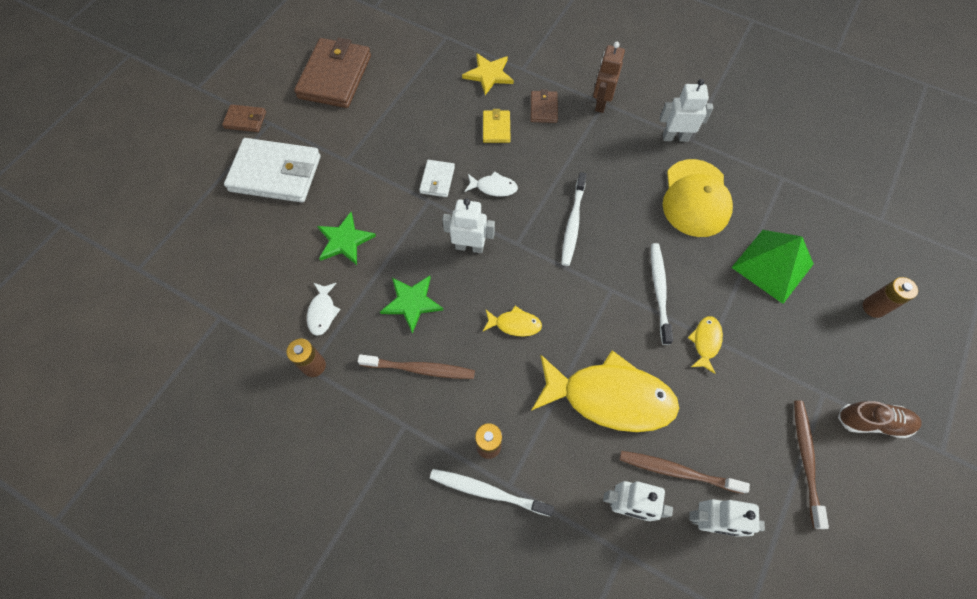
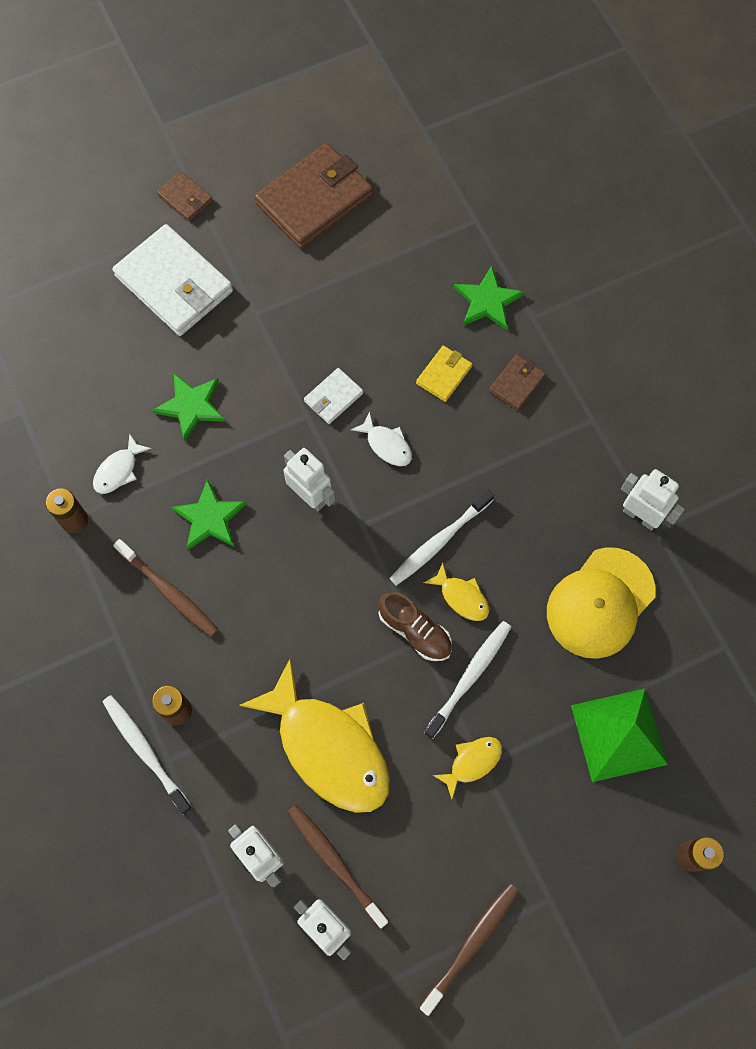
camera: 35 degrees right, 5 degrees up
yellow star [462,53,514,95] -> green star [454,266,525,330]
yellow fish [483,306,542,336] -> yellow fish moved to [424,562,489,621]
brown robot [593,42,625,113] -> none
brown shoe [838,401,922,438] -> brown shoe moved to [378,592,452,661]

